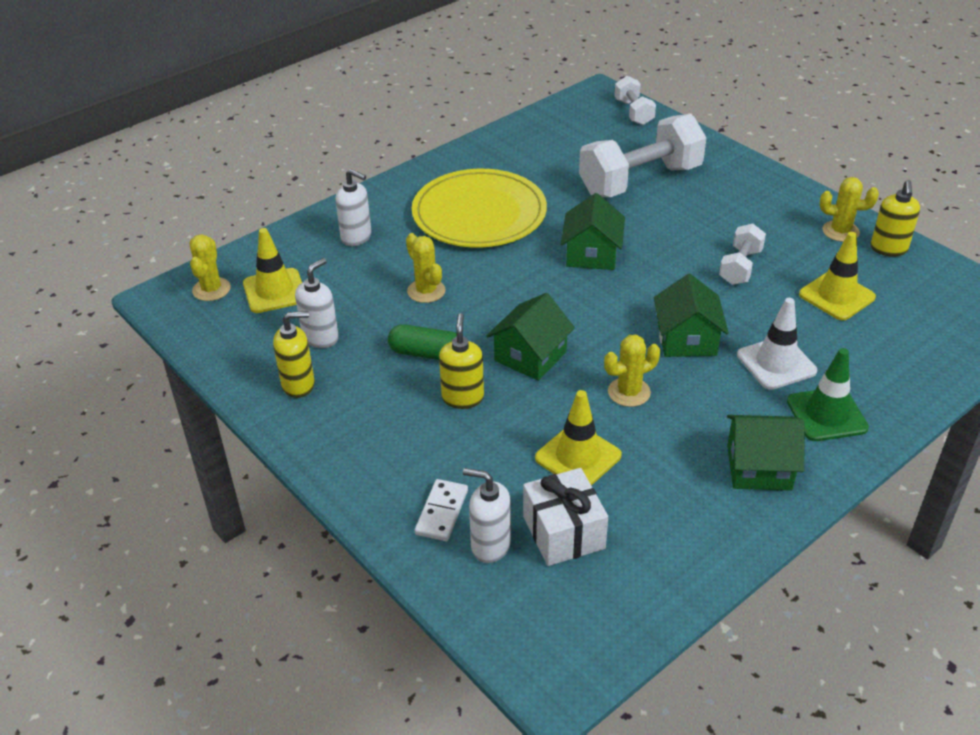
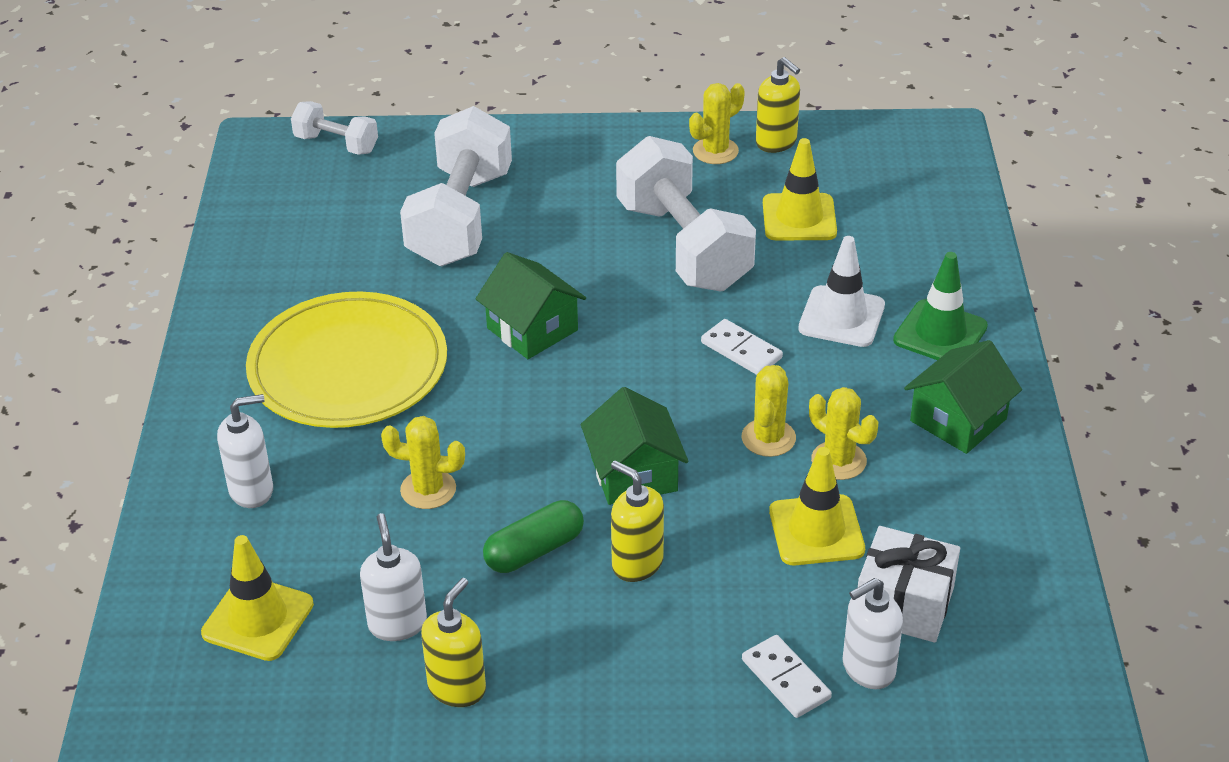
camera: 50 degrees left, 0 degrees up
yellow cactus [190,234,231,301] -> yellow cactus moved to [809,387,878,480]
green house [654,274,729,357] -> white domino [701,319,783,375]
white dumbbell [719,224,766,285] -> white dumbbell [616,136,756,292], size x1.97

